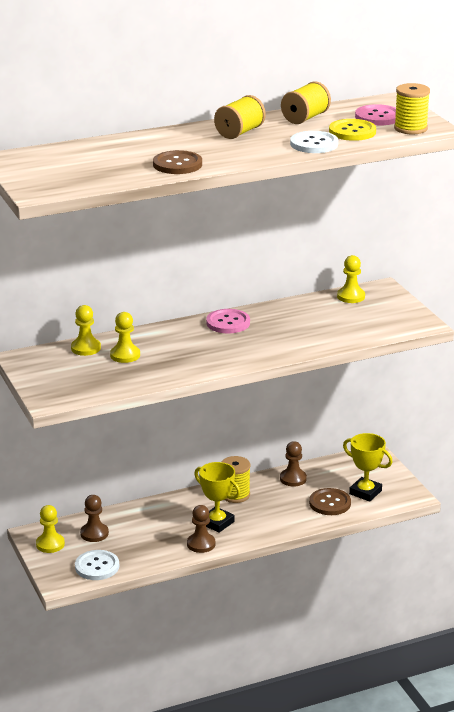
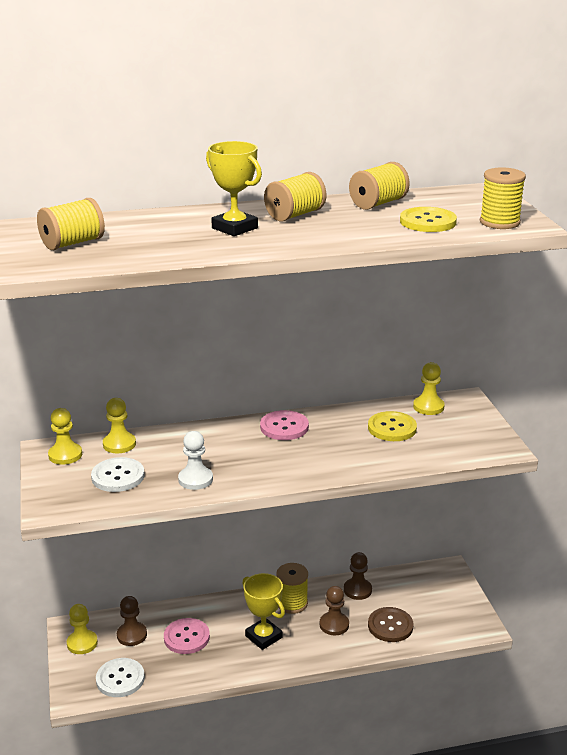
camera: 10 degrees right, 0 degrees up
yellow pawn [110,312,140,363] -> yellow pawn moved to [48,408,82,465]
brown button [153,150,202,174] -> none
brown pawn [187,505,215,553] -> brown pawn moved to [319,586,349,635]
white button [290,131,338,153] -> white button moved to [91,457,145,492]
yellow trophy [343,433,393,502] -> yellow trophy moved to [206,141,262,236]
pink button [355,104,396,125] -> pink button moved to [164,618,210,654]
none -> yellow spool [37,198,105,250]
none -> white pawn [178,431,213,490]
none -> yellow button [368,411,417,441]

